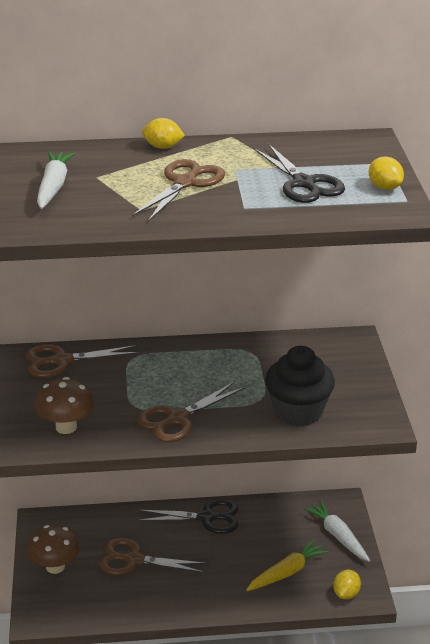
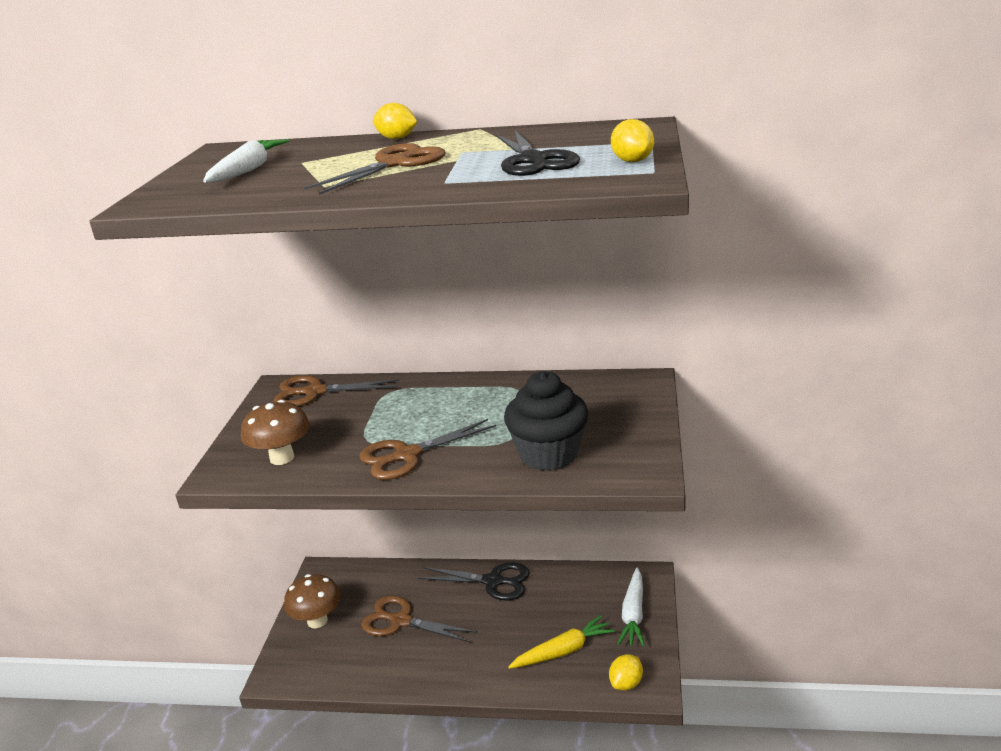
camera: 15 degrees right, 5 degrees down
white carrot [303,500,370,562] -> white carrot turned 150 degrees counterclockwise [618,568,645,647]

